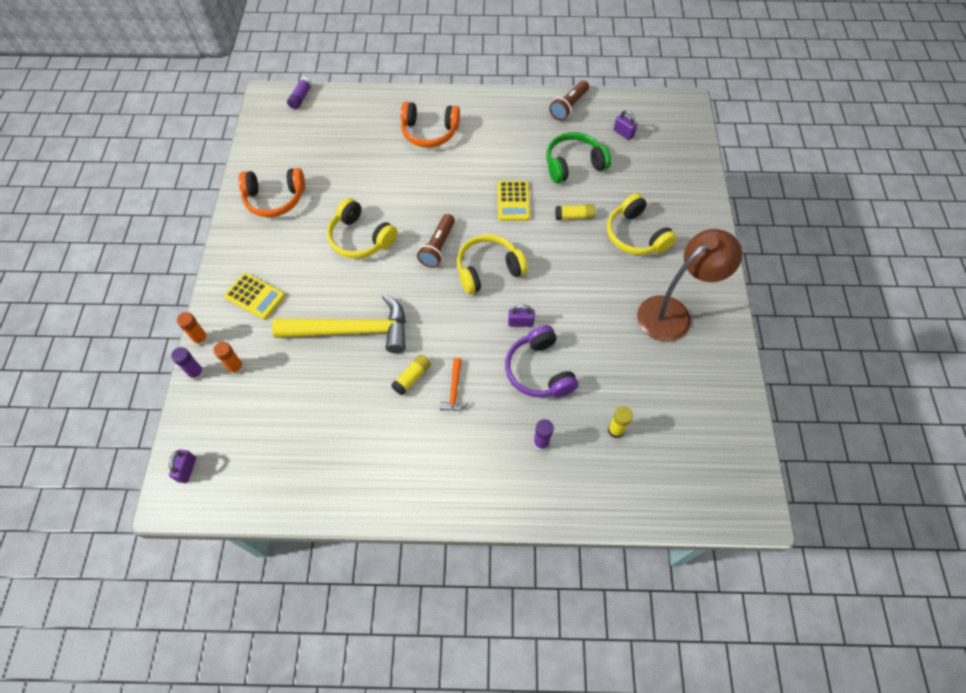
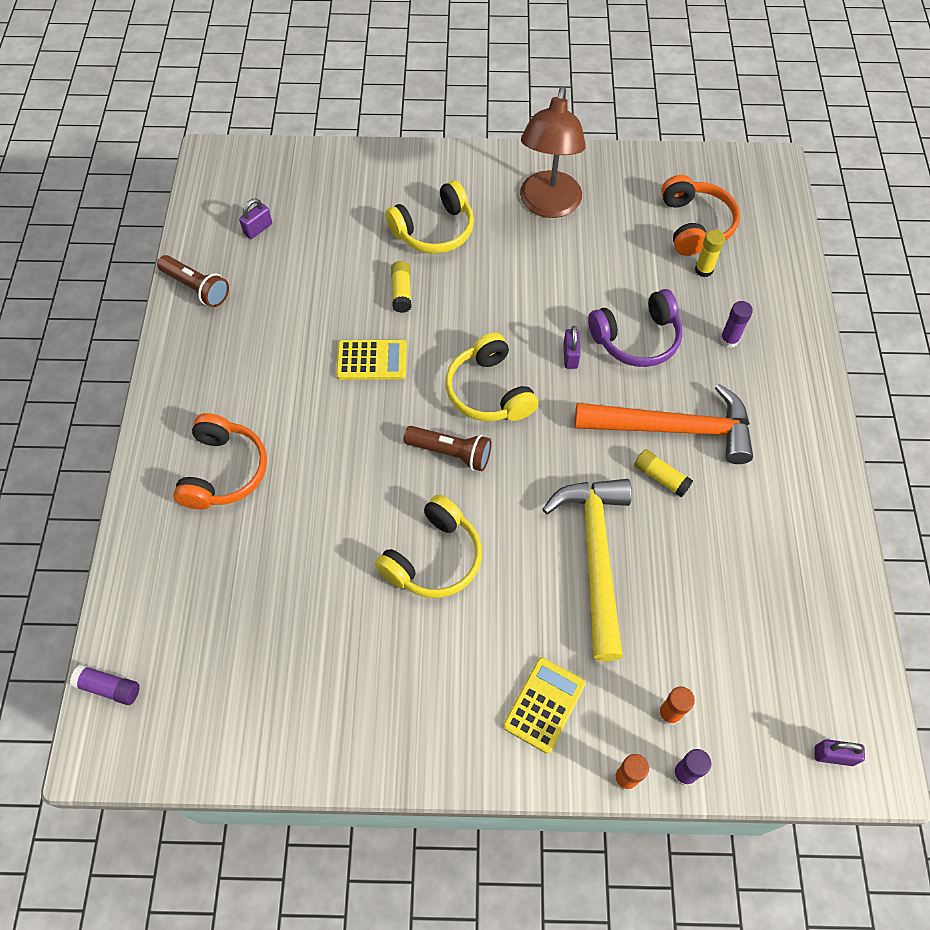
camera: 90 degrees left, 0 degrees up
orange headphones [238,168,305,217] -> orange headphones moved to [661,175,740,256]
orange hammer [440,358,469,411] -> orange hammer [575,384,753,464], size x2.41
green headphones [546,132,611,183] -> none
brown lamp [637,229,742,342] -> brown lamp turned 135 degrees counterclockwise [520,87,586,218]

